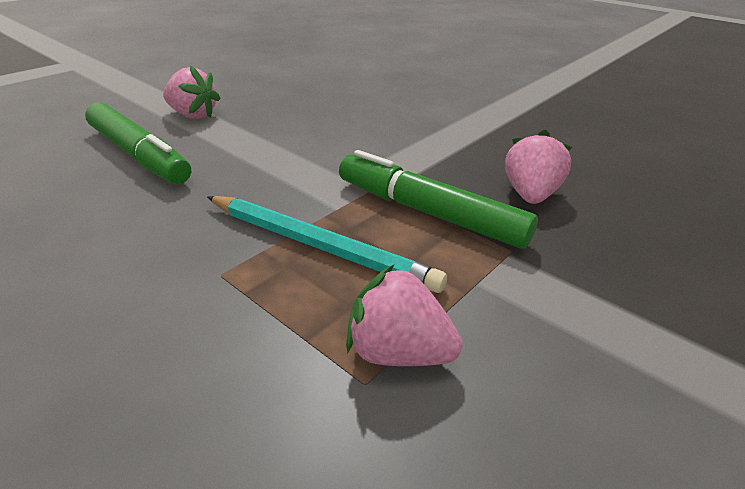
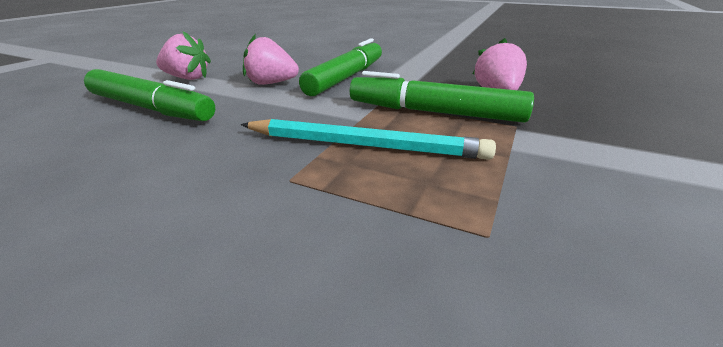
camera: 15 degrees left, 5 degrees down
pink strawberry [346,265,463,366] -> pink strawberry moved to [243,34,299,85]
none -> green marker [299,38,382,96]

